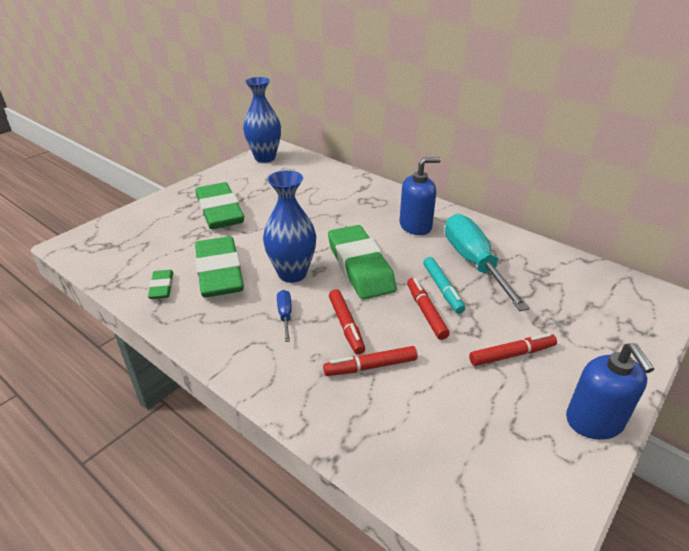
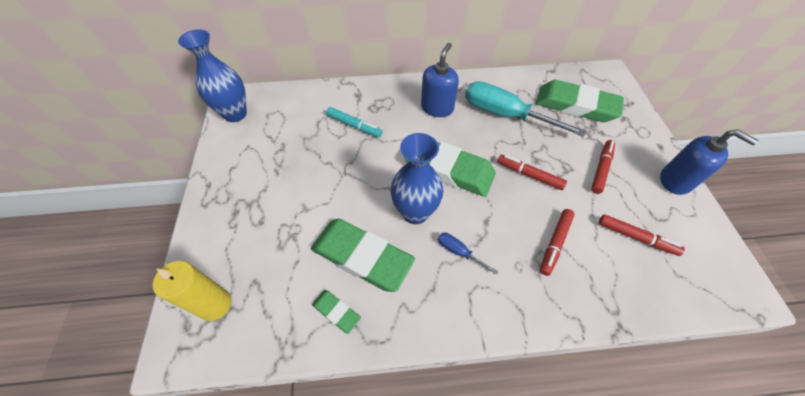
camera: 45 degrees left, 20 degrees up
green eraser [196,182,244,229] -> green eraser moved to [536,80,624,122]
red marker [329,289,365,355] -> red marker moved to [599,214,685,256]
turquoise marker [423,257,465,314] -> turquoise marker moved to [326,107,382,137]
none -> yellow candle [153,261,231,321]

